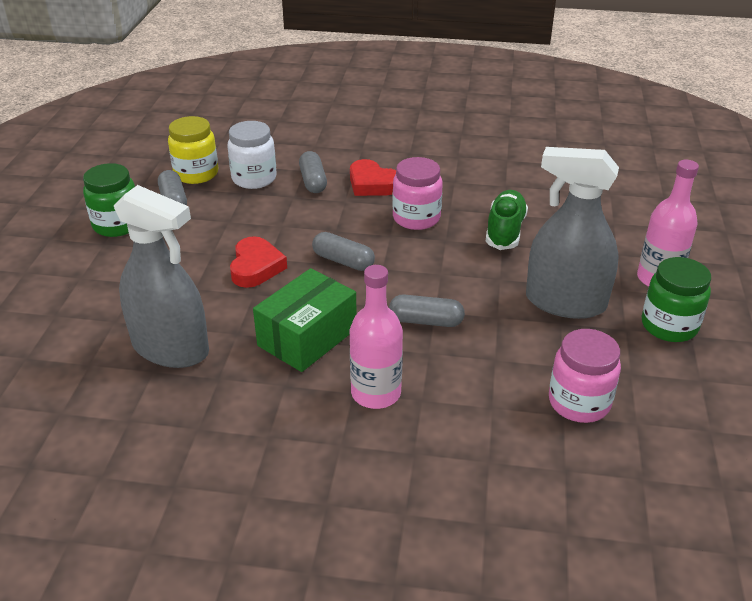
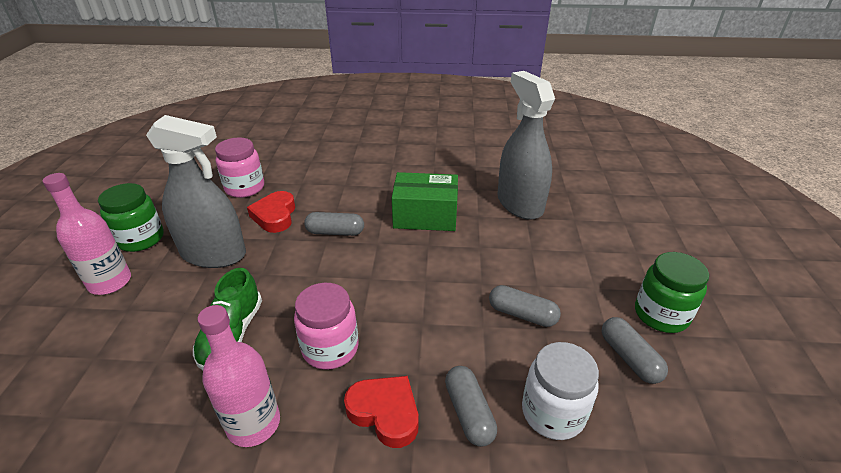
camera: 175 degrees right, 0 degrees up
grey spray bottle [114,185,209,368] -> grey spray bottle turned 45 degrees clockwise [497,71,555,220]
yellow jar [168,116,218,184] -> none
red heart [230,236,287,288] -> red heart moved to [247,191,295,233]
green box [253,268,357,372] -> green box turned 60 degrees clockwise [392,172,458,231]
grey capsule [312,232,375,271] -> grey capsule moved to [489,285,561,327]
pink bottle [350,265,403,409] -> pink bottle moved to [197,305,280,447]

